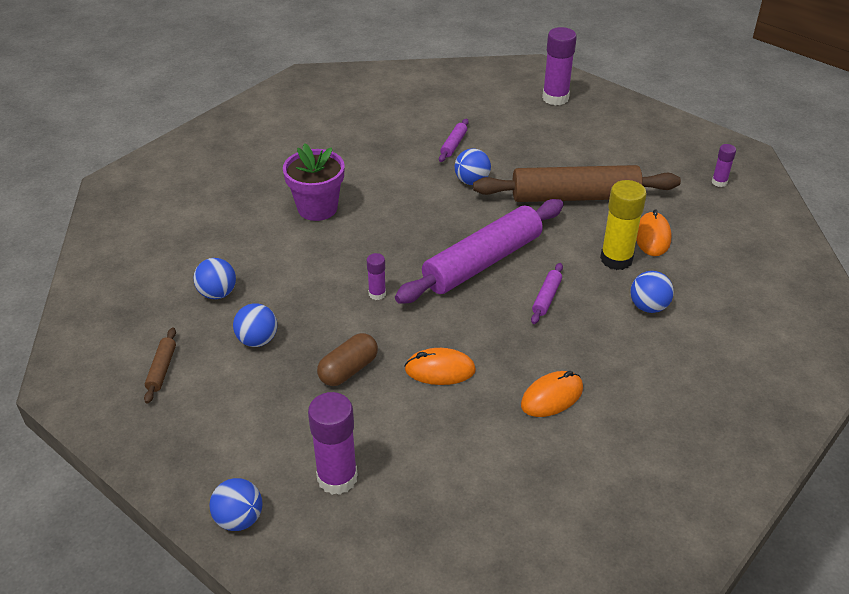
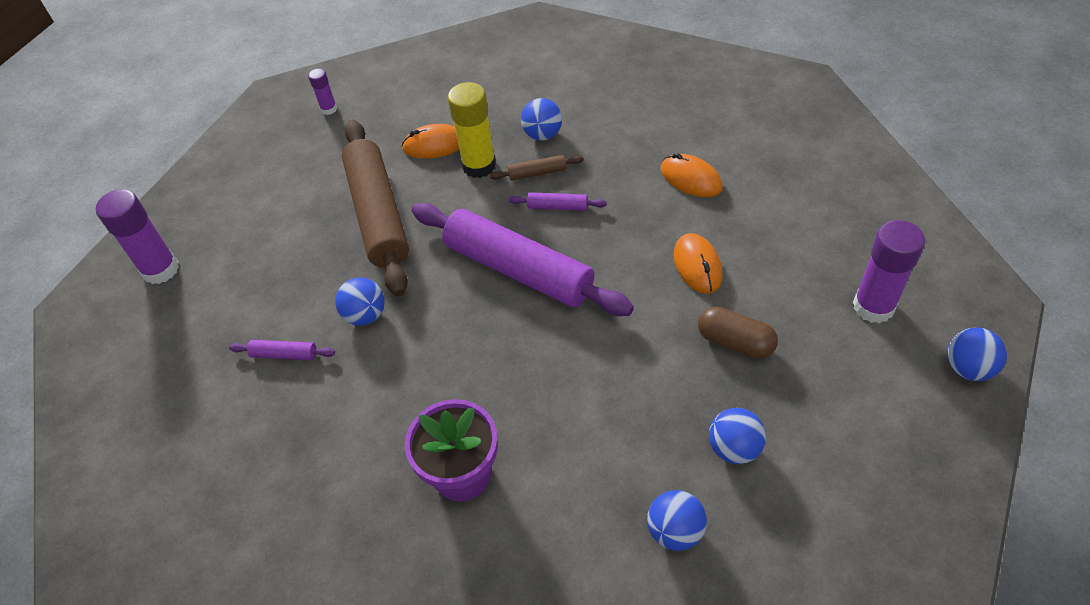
camera: 100 degrees left, 10 degrees up
brown rolling pin [144,327,176,404] -> brown rolling pin moved to [490,155,584,181]
purple glue stick [367,253,386,300] -> none

